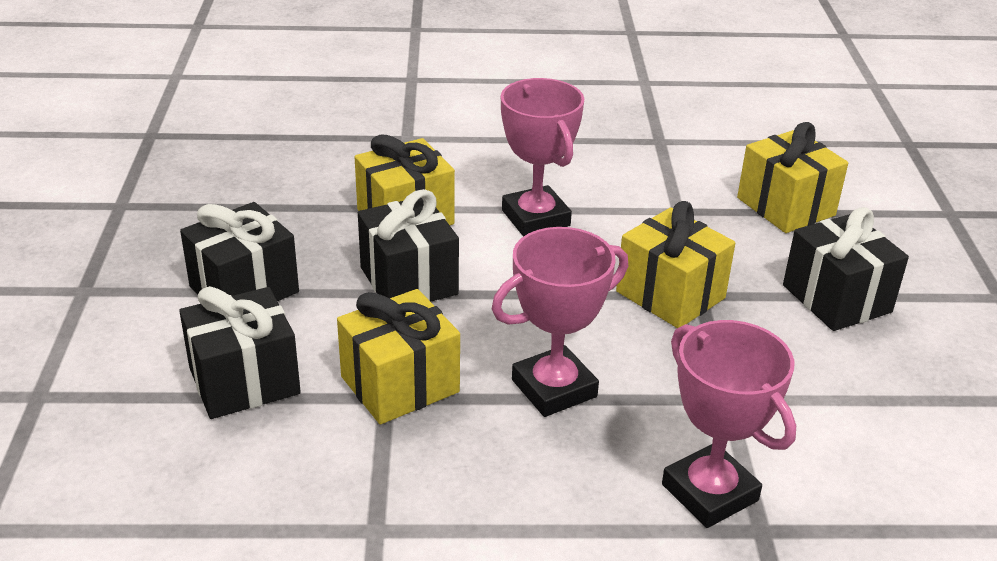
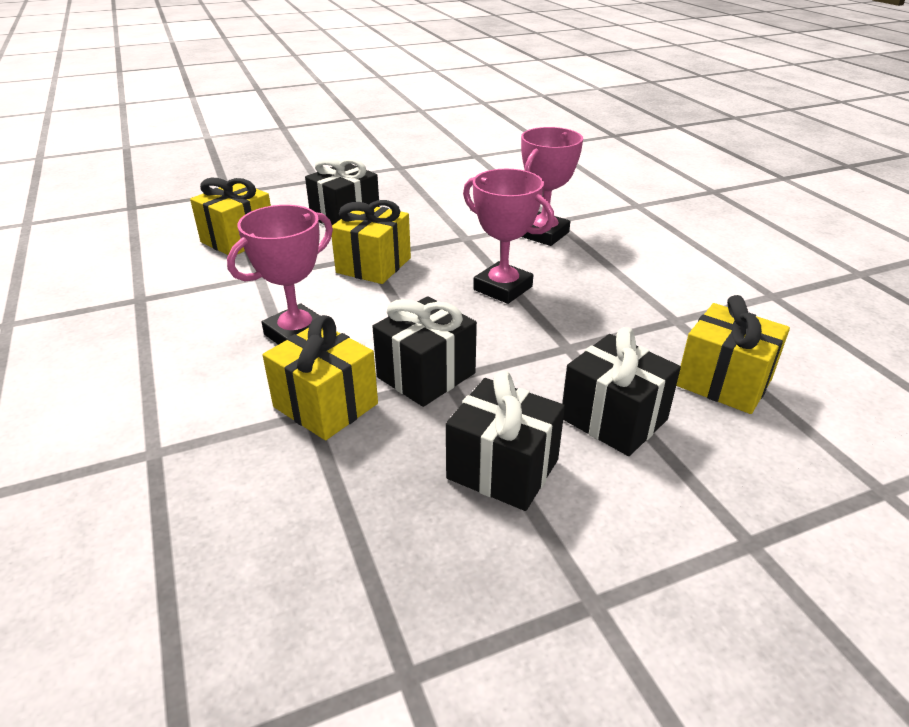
camera: 110 degrees left, 0 degrees up
yellow gift [337,289,460,425] -> yellow gift moved to [676,295,790,414]

